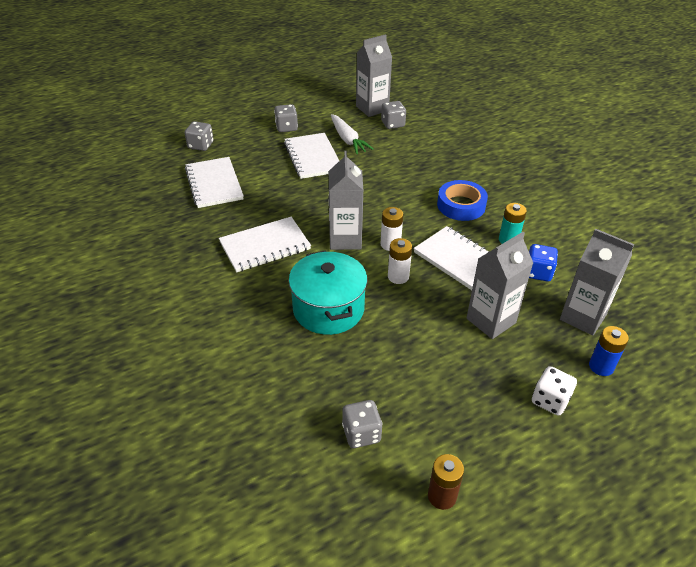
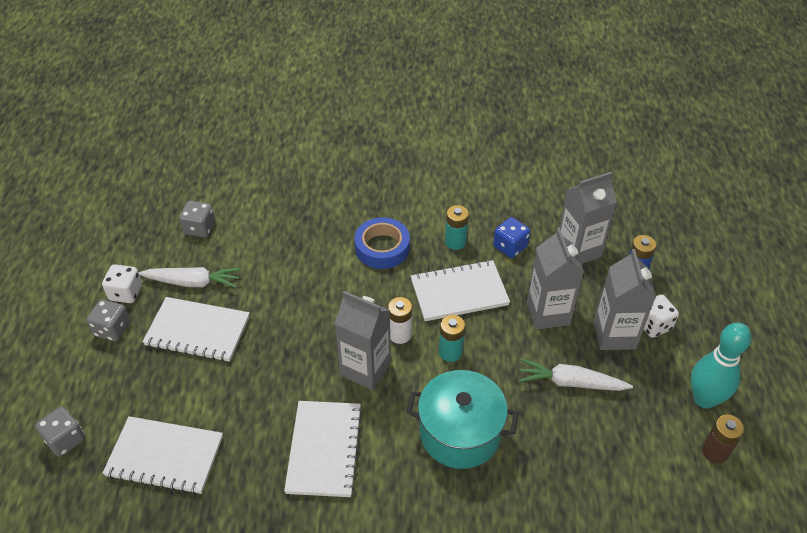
camera: 60 degrees left, 5 degrees up
grey dice [342,400,383,448] -> none
grey carton [356,34,392,117] -> grey carton moved to [594,249,656,350]
white battery [388,238,412,284] -> turquoise battery [439,315,465,362]
none -> white dice [102,264,142,303]
none -> white carrot [519,359,633,391]
none -> turquoise bowling pin [691,322,752,408]

